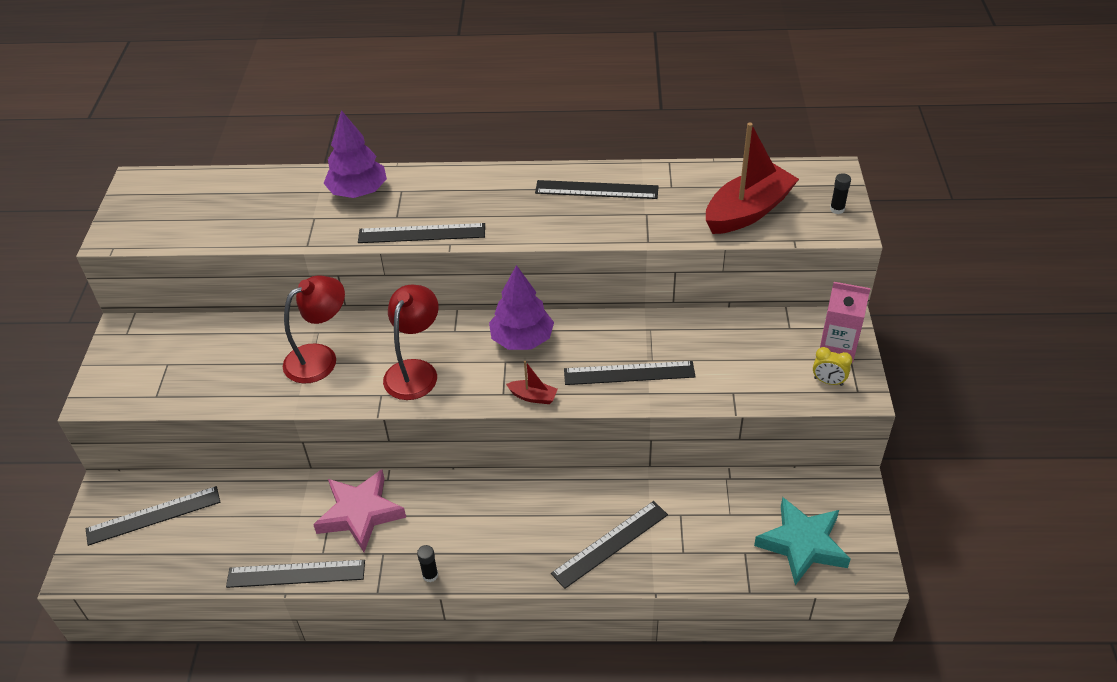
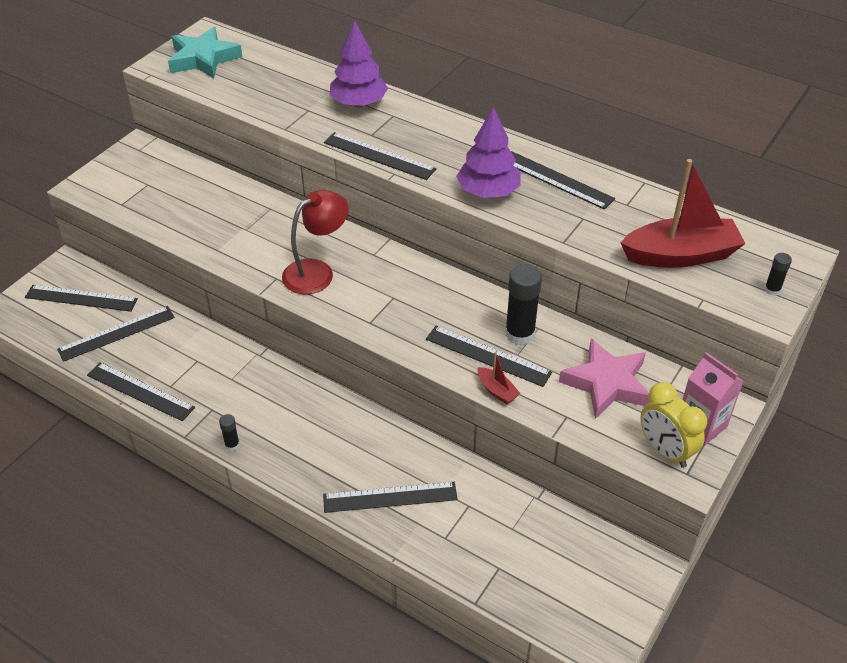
camera: 30 degrees right, 0 degrees up
red lamp [283,276,345,384] -> none
pink star [313,469,406,552] -> pink star moved to [559,339,650,419]
purple tree [489,265,554,350] -> purple tree moved to [456,107,521,198]
red boat [506,361,558,404] -> red boat moved to [478,352,521,404]
turquoise star [754,497,850,585] -> turquoise star moved to [168,27,243,79]
yellow clock [813,347,852,386] -> yellow clock [640,382,707,468], size x1.71
none -> black ruler [57,306,175,362]
none -> black glue stick [505,264,542,345]

